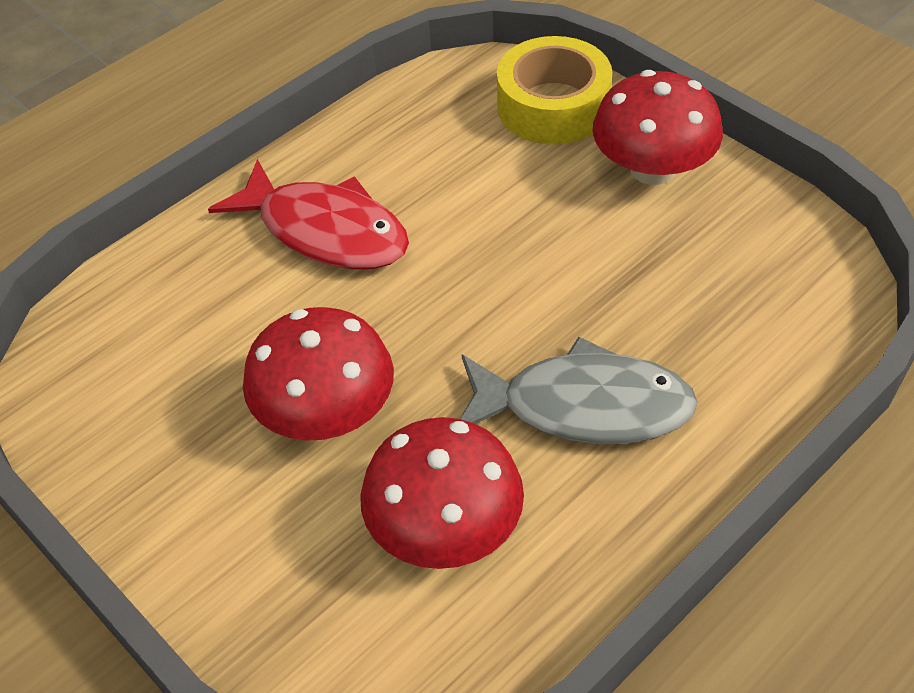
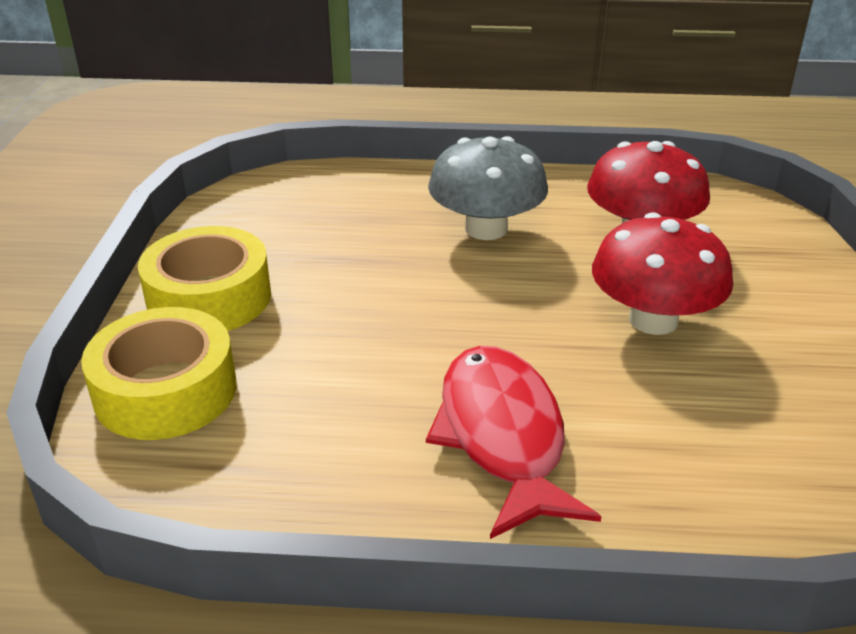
camera: 135 degrees left, 15 degrees down
grey fish [460,337,698,444] -> grey mushroom [428,136,548,240]
red mushroom [592,70,723,185] -> yellow tape [138,226,271,331]

